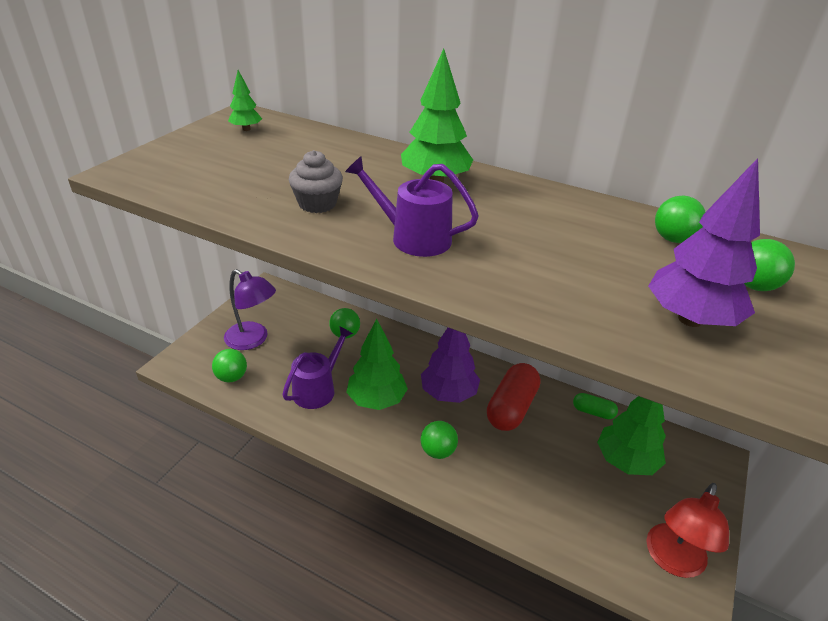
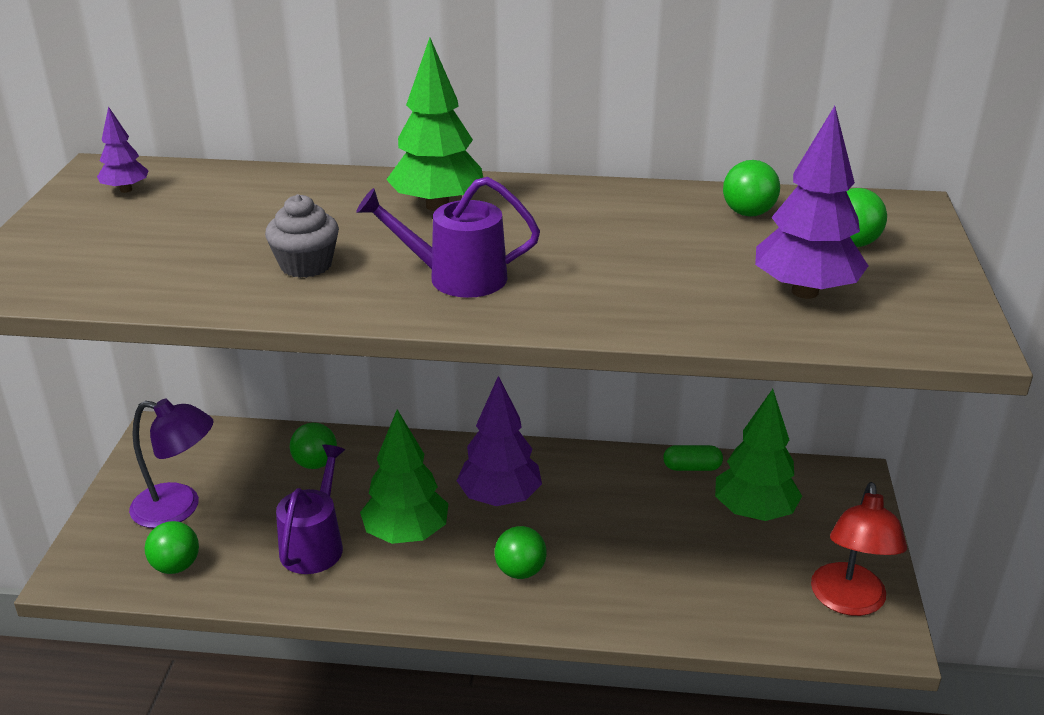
camera: 20 degrees left, 5 degrees down
green tree [228,70,262,131] -> purple tree [97,106,149,193]
red capsule [487,363,540,431] -> none

